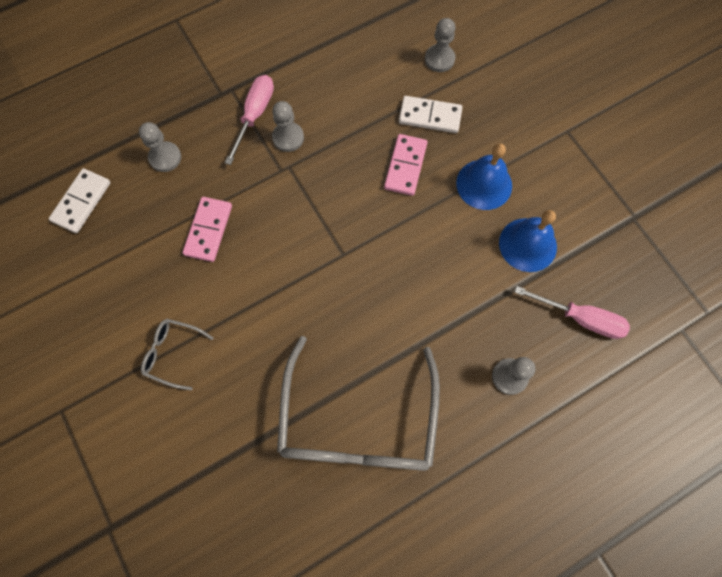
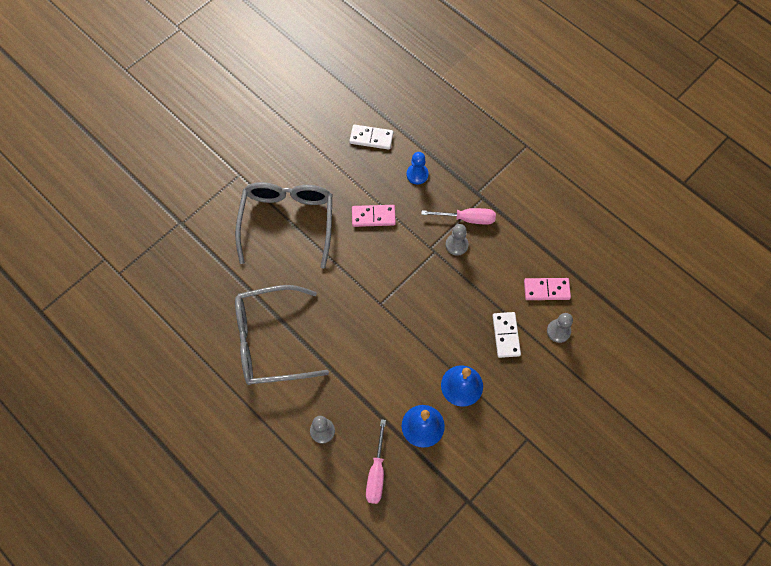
camera: 75 degrees right, 5 degrees down
grey pawn [139,122,181,172] -> blue pawn [406,152,429,185]
grey glasses [141,319,214,391] -> grey glasses [235,182,332,269], size x2.36
pink domino [384,134,428,196] -> pink domino moved to [524,278,571,300]

